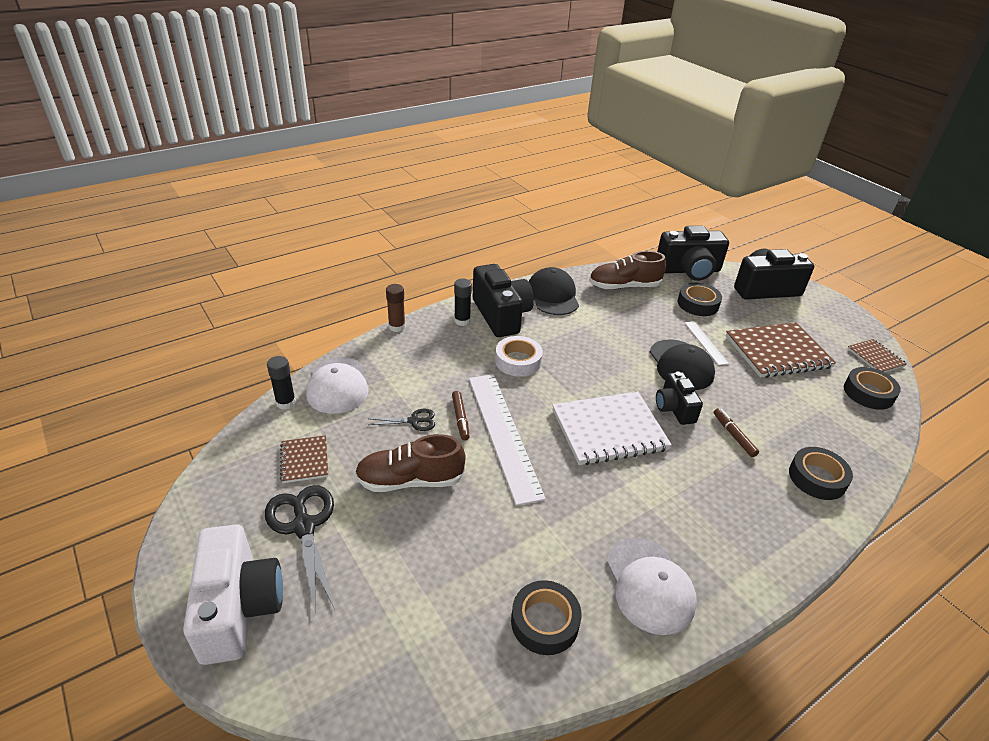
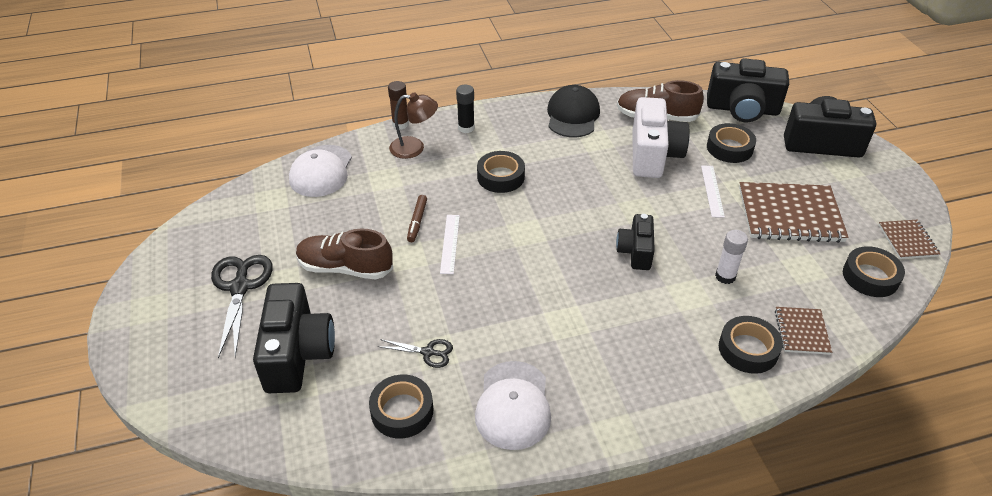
camera: 20 degrees right, 5 degrees up
white camera [183,524,283,665] -> white camera moved to [633,97,689,178]
black glue stick [267,356,296,410] -> none
brown notebook [280,435,328,483] -> brown notebook moved to [775,307,832,355]
black scissors [368,409,435,431] -> black scissors moved to [378,339,453,368]
white ruler [469,374,546,506] -> white ruler [440,215,460,274], size x0.48
black camera [473,264,534,337] -> black camera moved to [253,283,335,393]
white tape [495,336,543,377] -> black tape [477,151,525,193]
white notebook [552,391,672,465] -> none
black cap [650,339,715,390] -> none
brown marker [714,408,759,457] -> none
none -> brown lamp [389,92,438,159]
none -> white glue stick [715,230,748,284]

